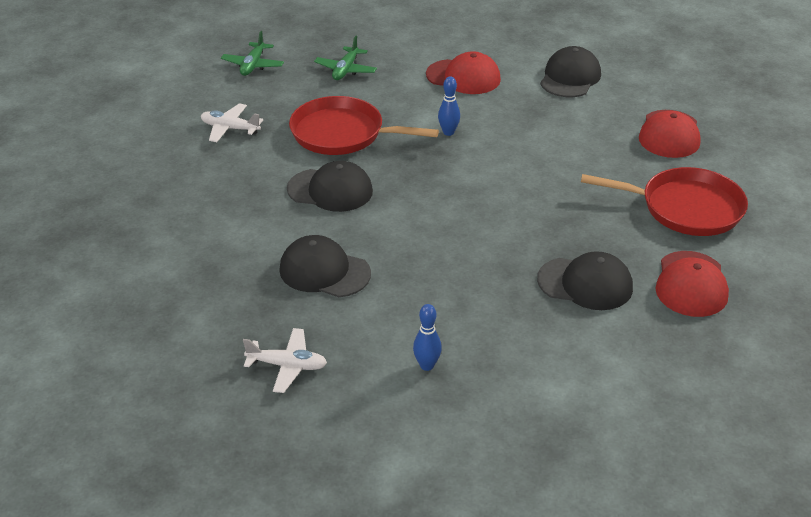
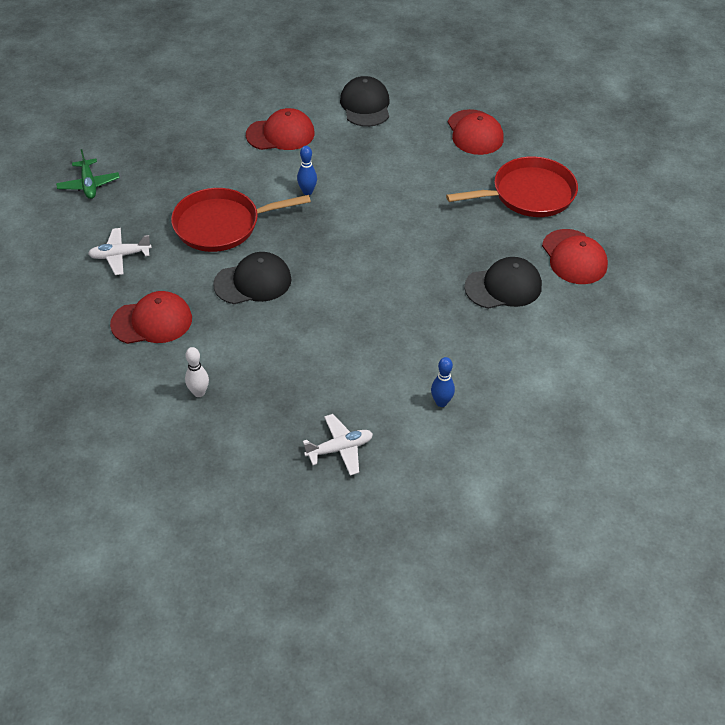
camera: 30 degrees left, 10 degrees up
black cap [279,235,371,297] -> none
green plane [314,36,377,80] -> none
none -> red cap [110,291,192,344]
none -> white bowling pin [185,347,209,397]

